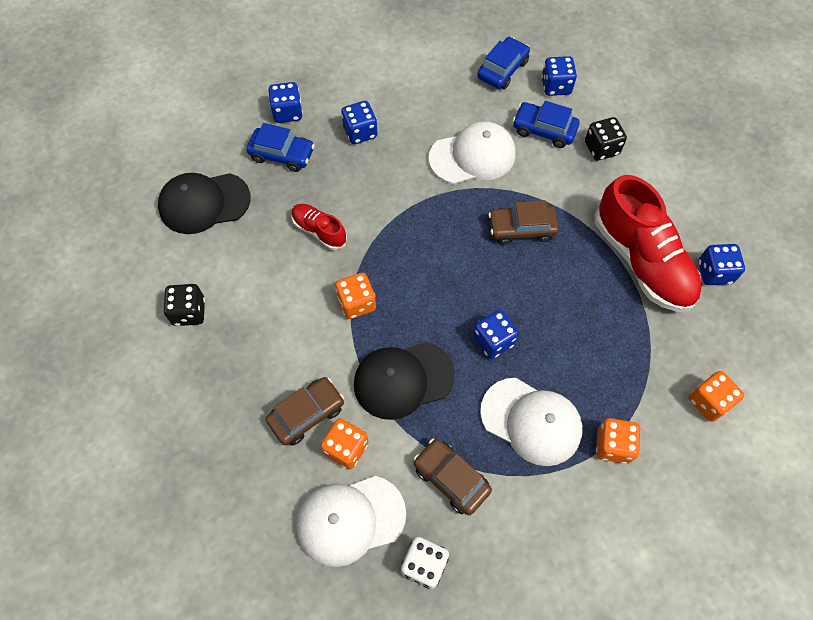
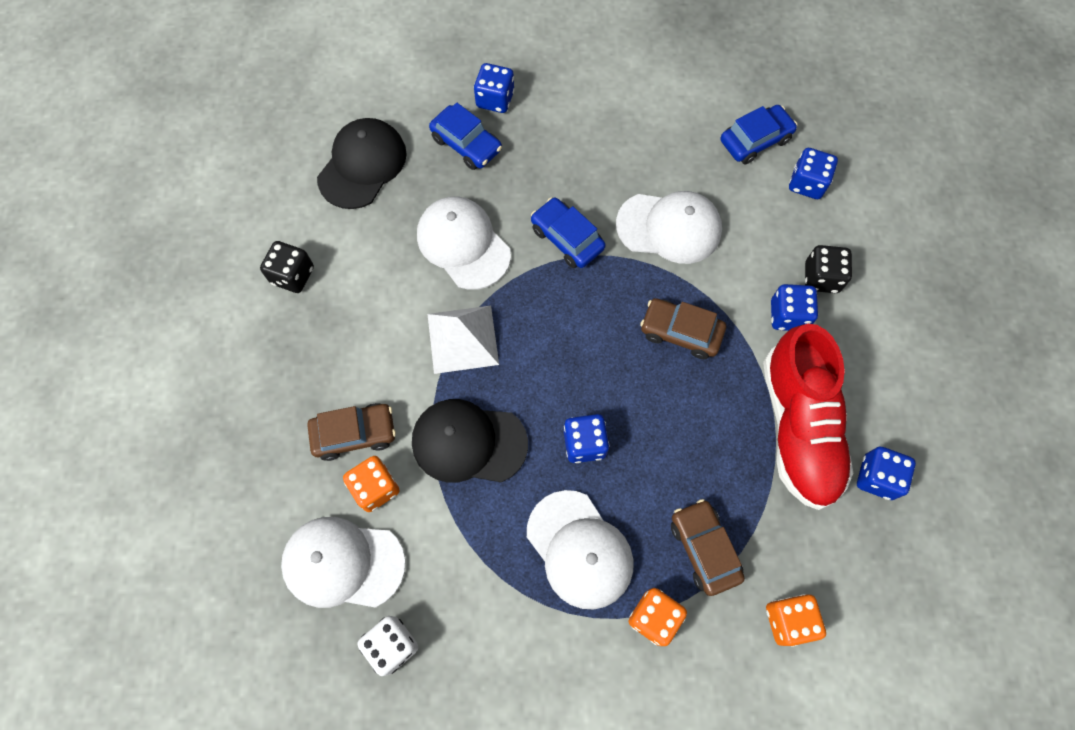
camera: 25 degrees right, 5 degrees up
black cap [158,173,251,234] -> black cap turned 105 degrees clockwise [317,118,407,209]
red shoe [291,204,347,250] -> white cap [417,196,511,290]
orange dice [335,273,376,319] -> white pyramid [428,306,499,374]
blue dice [341,101,378,144] -> blue dice moved to [771,284,818,331]
brown car [414,439,492,515] -> brown car moved to [671,499,745,596]
blue car [513,101,580,148] -> blue car moved to [531,197,605,268]

